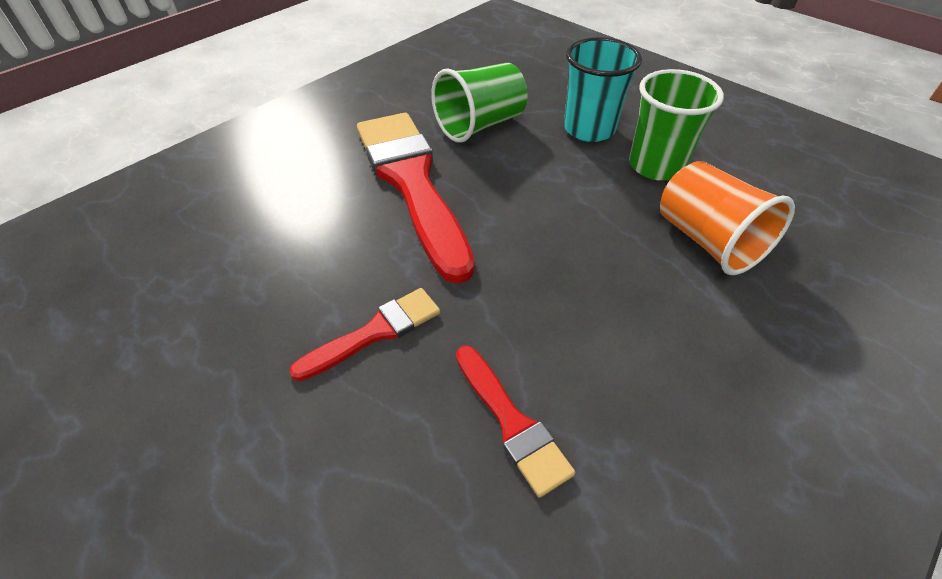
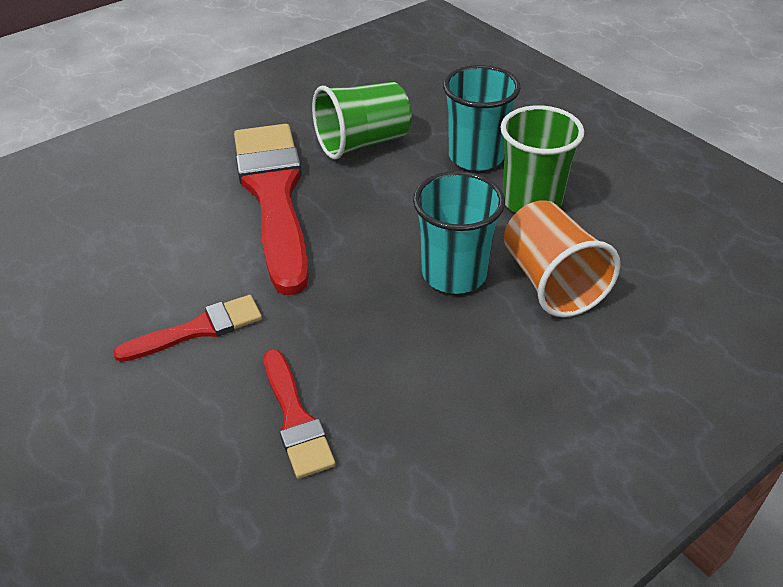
camera: 10 degrees right, 5 degrees down
none -> turquoise cup [413,171,505,294]

